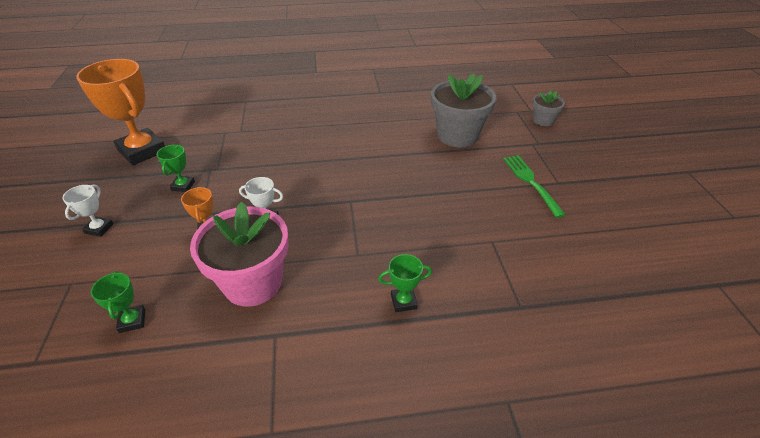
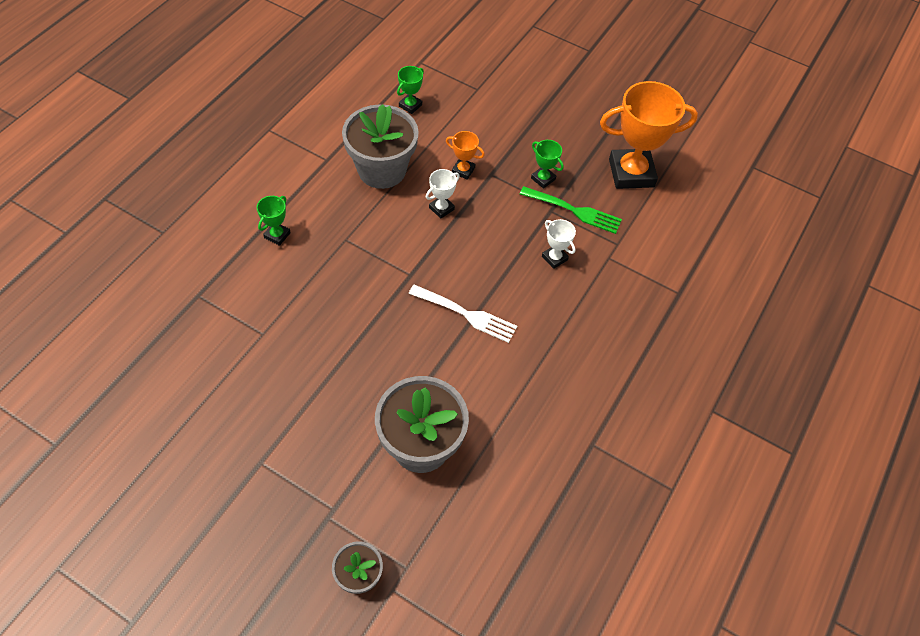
camera: 125 degrees right, 15 degrees up
white trophy [62,184,113,237] -> white trophy moved to [542,219,576,269]
green trophy [91,271,145,333] -> green trophy turned 75 degrees counterclockwise [397,66,424,114]
pink flower pot [190,202,289,307] -> grey flower pot [342,104,419,189]
green fork [503,155,566,218] -> green fork moved to [520,186,622,234]
none -> white fork [409,285,517,343]

